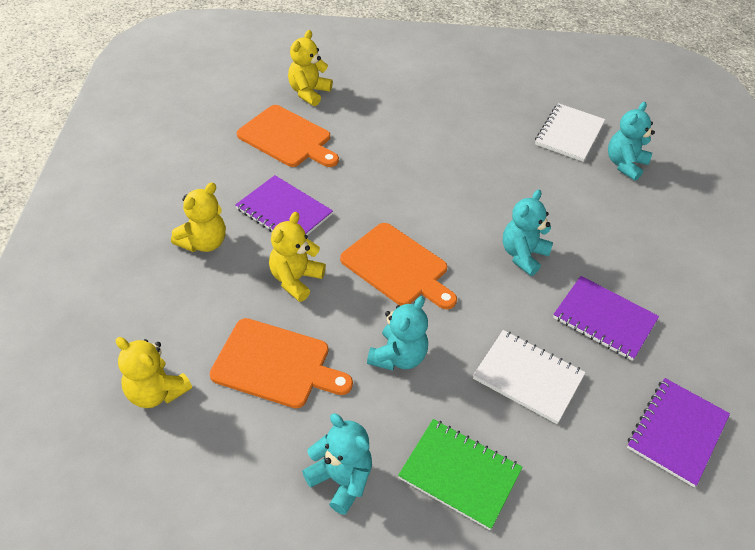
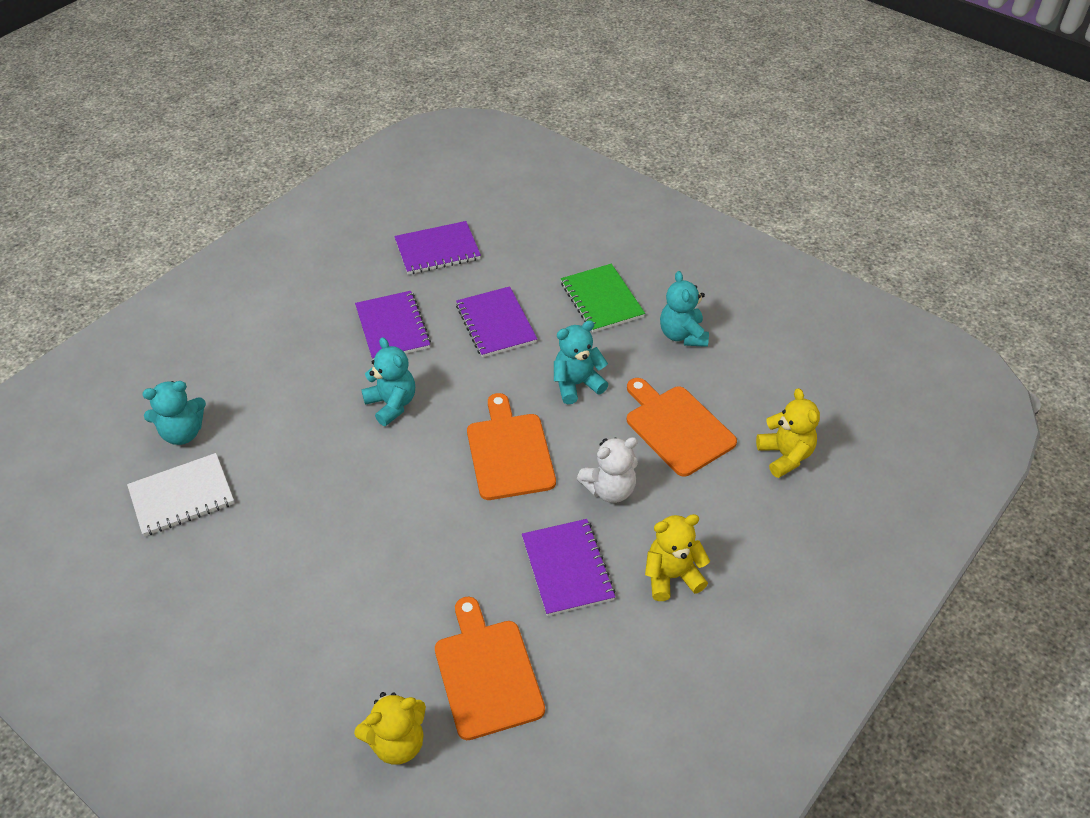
camera: 140 degrees left, 0 degrees up
yellow teddy bear [269,212,326,302] -> white teddy bear [577,437,638,503]
white notebook [473,330,586,424] -> purple notebook [456,286,537,357]
turquoise teddy bear [503,189,553,276] -> turquoise teddy bear turned 105 degrees counterclockwise [361,337,415,426]

